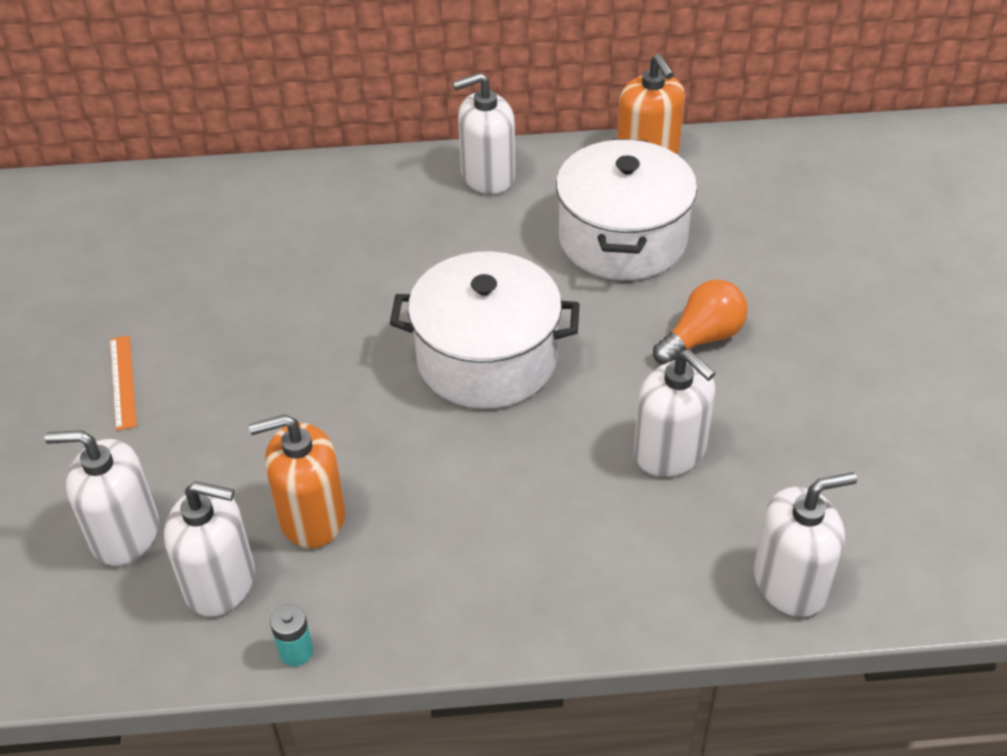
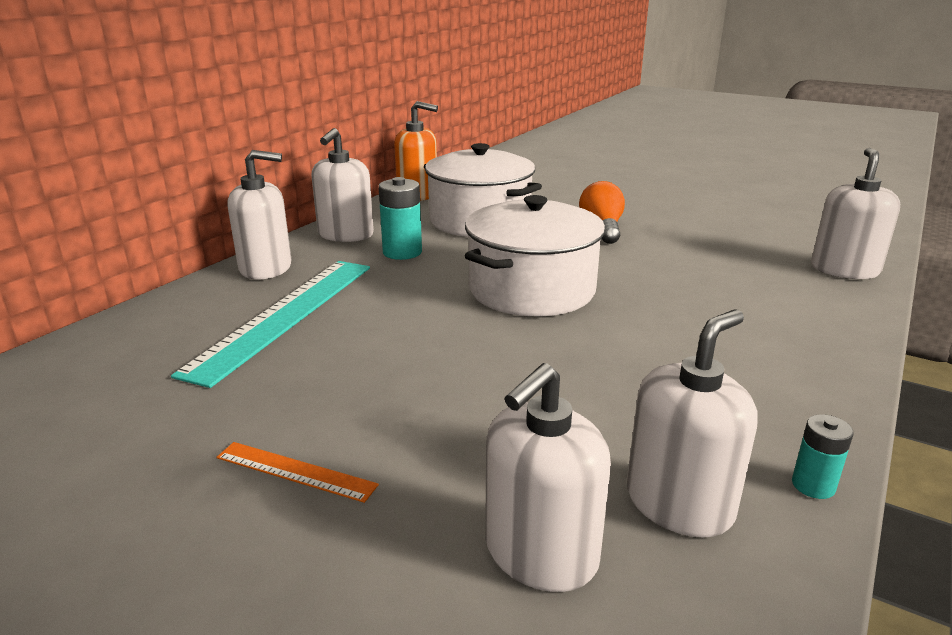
camera: 55 degrees left, 20 degrees down
orange soap dispenser [249,415,345,548] -> none
white soap dispenser [634,349,715,477] -> white soap dispenser moved to [227,150,292,279]
none -> turquoise ruler [171,261,370,388]
none -> turquoise battery [378,177,422,260]

